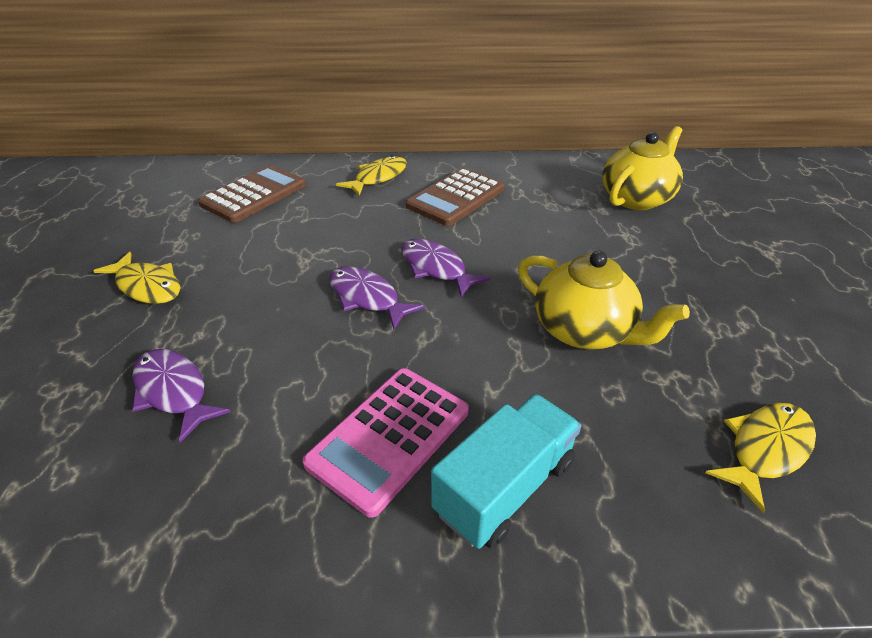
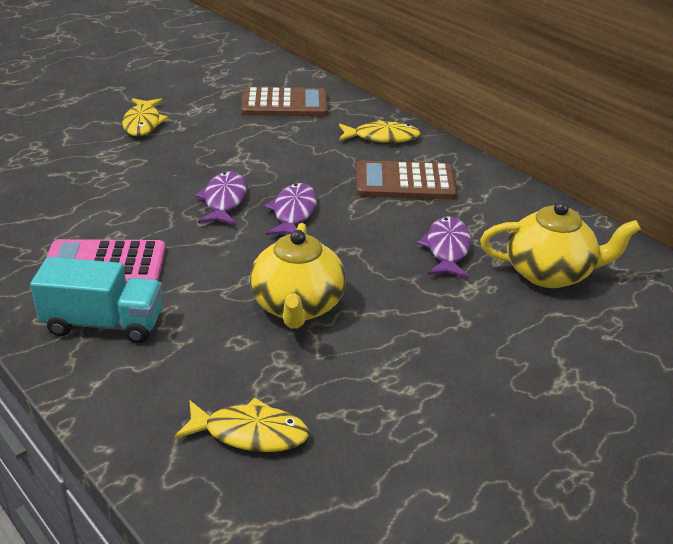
camera: 50 degrees right, 5 degrees down
purple fish [132,349,231,442] -> purple fish moved to [417,216,471,278]

